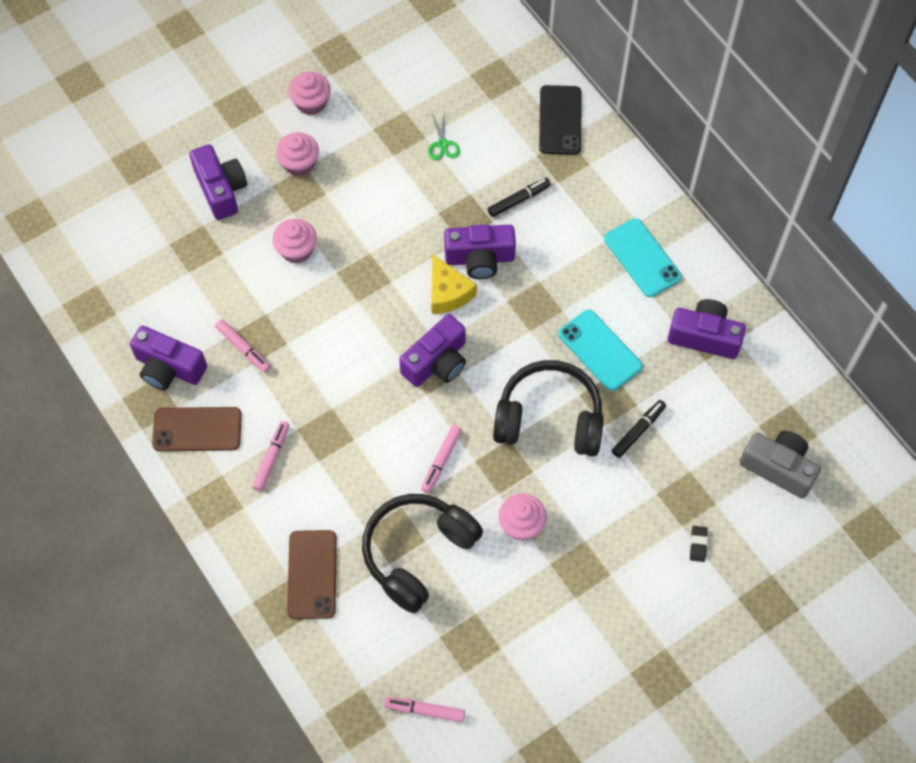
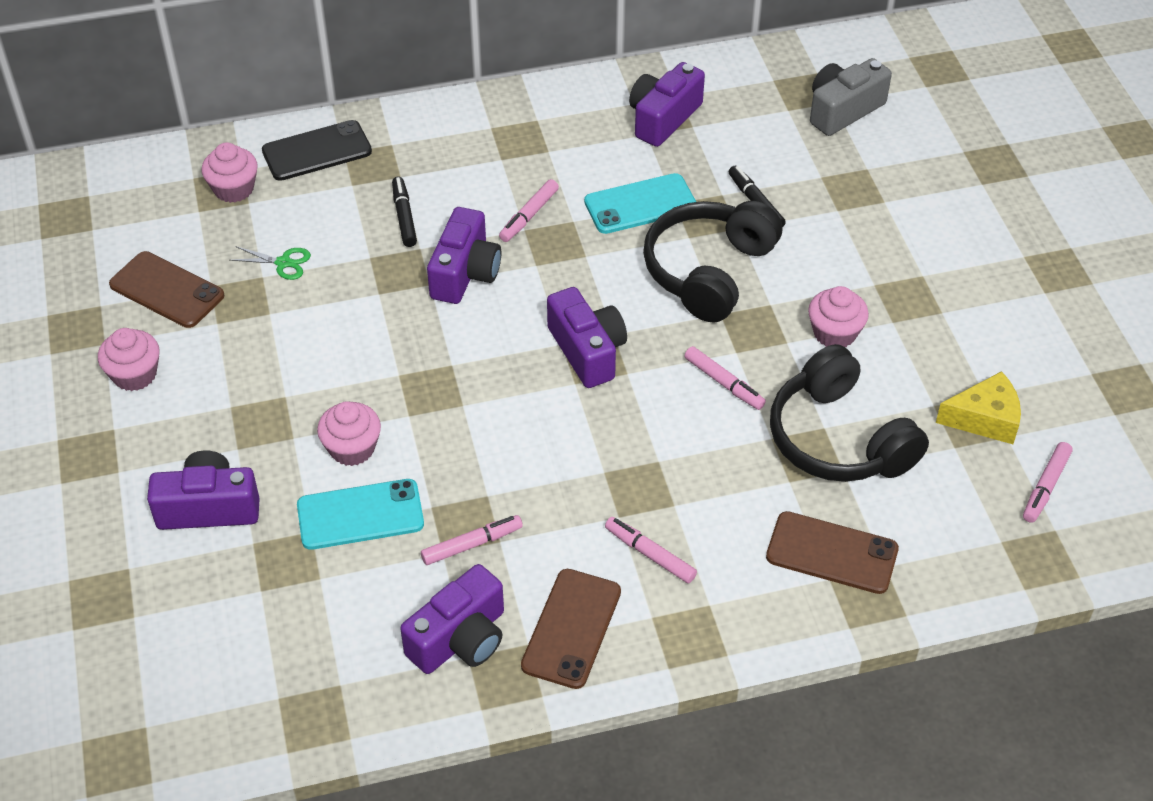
camera: 70 degrees left, 15 degrees down
pink cupcake [276,132,319,176] -> pink cupcake moved to [201,142,258,203]
yellow cheese [431,254,477,314] -> yellow cheese moved to [936,371,1021,444]
black phone [539,85,581,155] -> black phone turned 45 degrees counterclockwise [262,120,372,181]
turquoise phone [604,218,682,297] -> turquoise phone moved to [297,479,424,550]
black eraser [690,526,708,562] -> none
none -> brown phone [109,251,224,328]
none -> pink marker [499,179,559,242]

